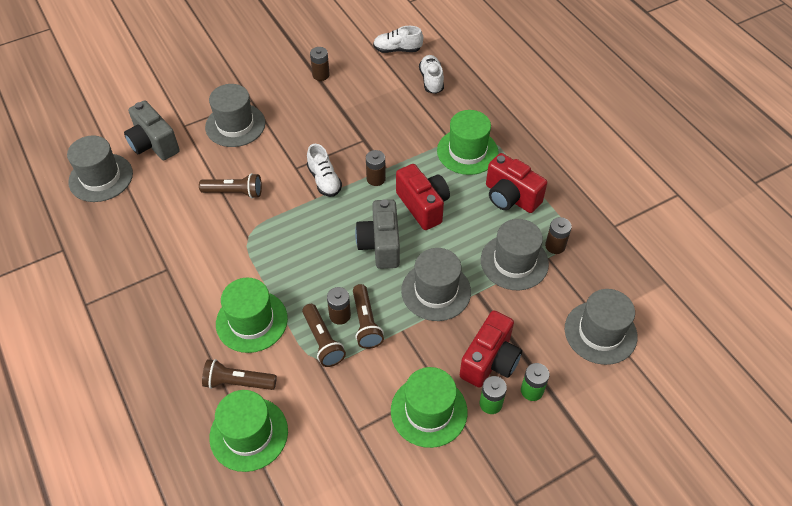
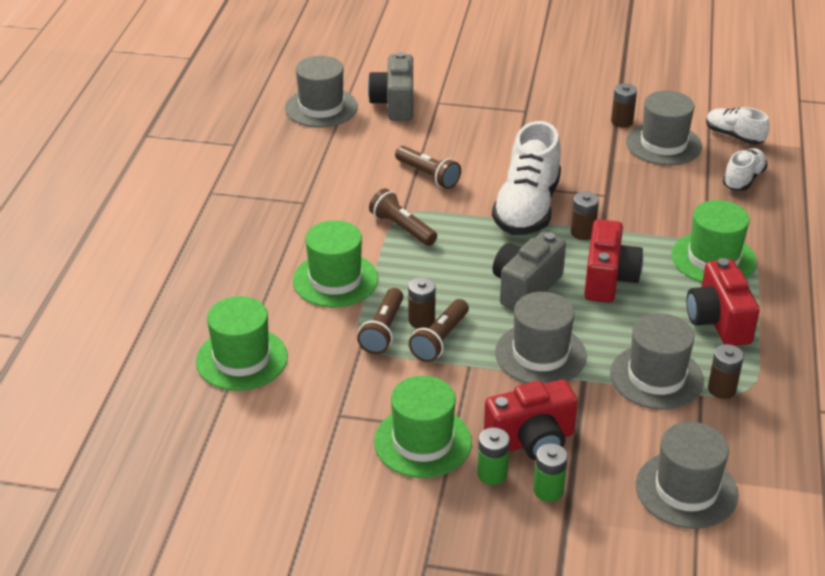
camera: 40 degrees right, 15 degrees down
brown flashlight [202,359,277,390] -> brown flashlight moved to [369,188,437,246]
grey hat [205,84,265,147] -> grey hat moved to [626,91,702,166]
white shoe [307,144,342,197] -> white shoe [492,121,561,235], size x1.84

